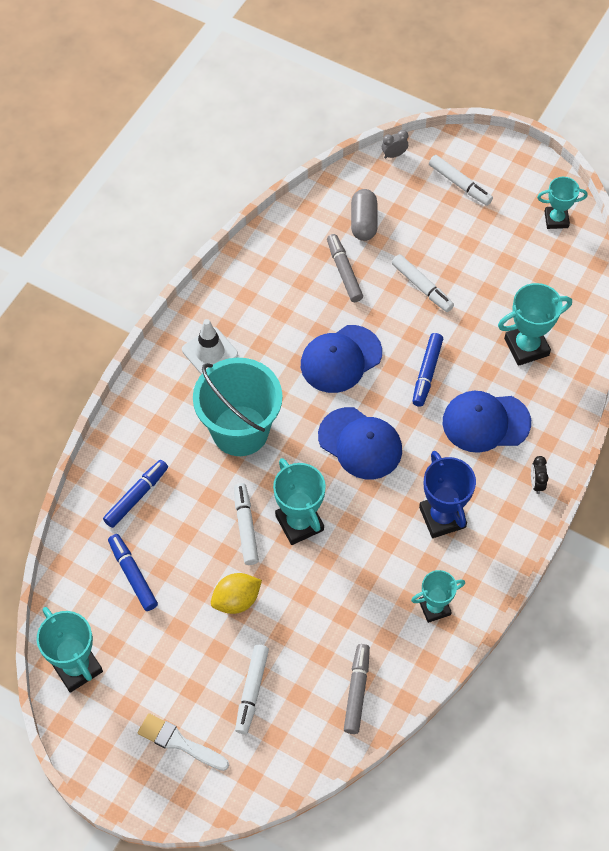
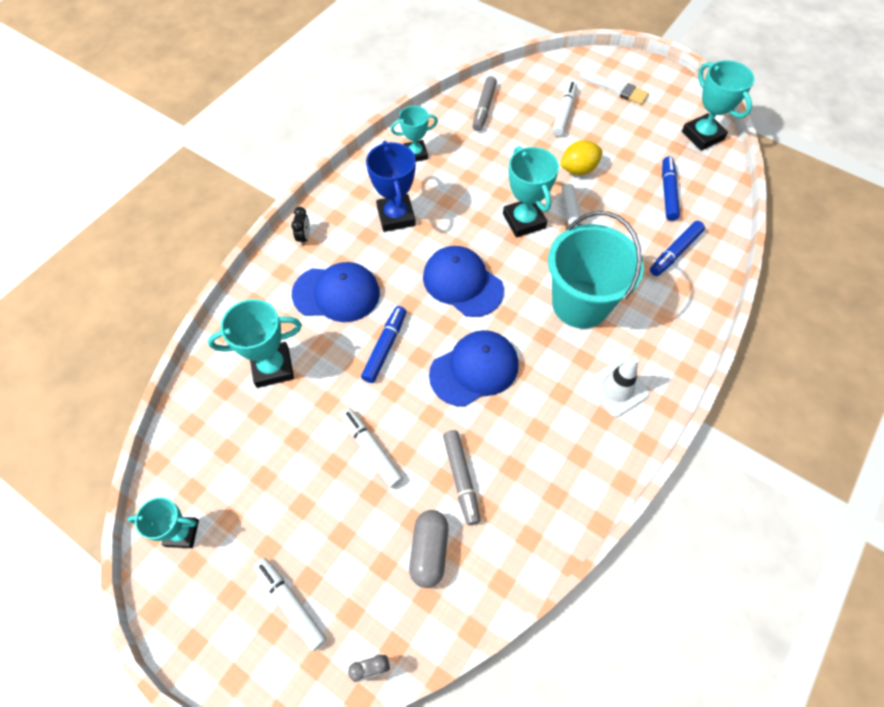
camera: 175 degrees left, 0 degrees up
blue marker [108,534,158,611] -> blue marker turned 150 degrees counterclockwise [662,156,680,221]

